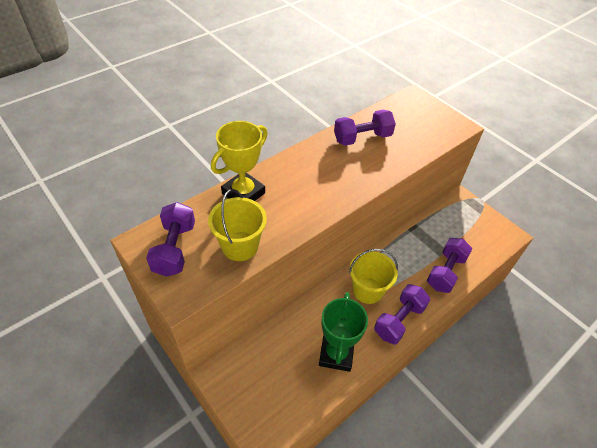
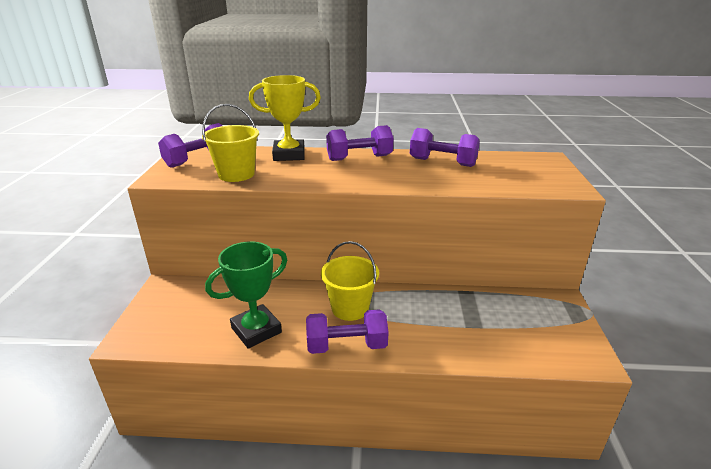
camera: 45 degrees right, 20 degrees down
purple dumbbell [427,238,472,293] -> purple dumbbell moved to [326,125,393,161]

